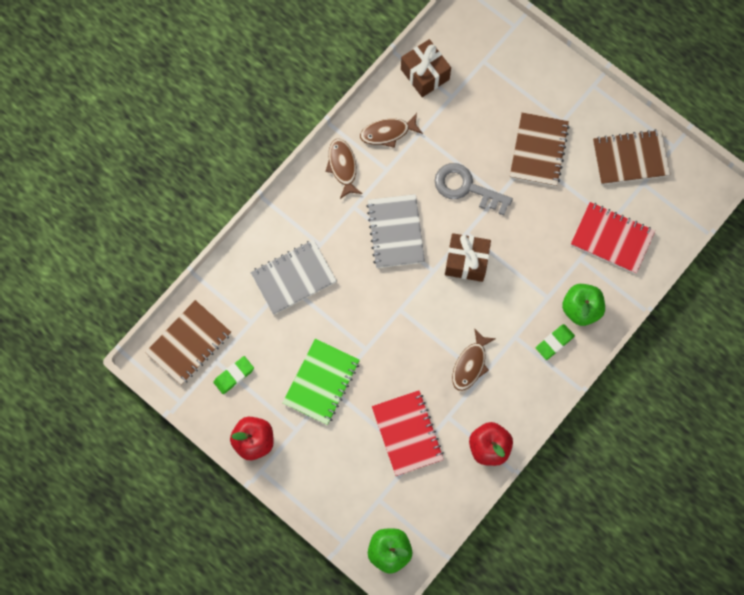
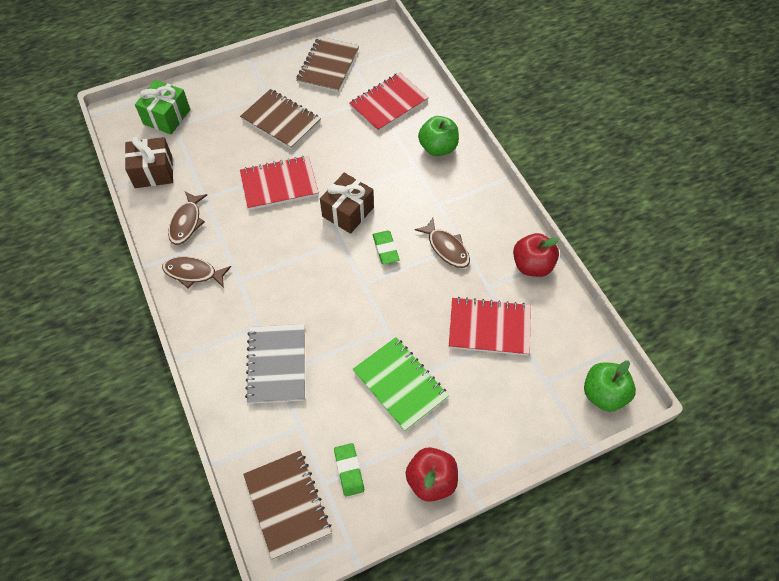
camera: 65 degrees left, 15 degrees down
grey notebook [366,194,425,268] -> none
grey key [435,163,513,215] -> red notebook [240,155,319,210]
green eraser [536,324,575,360] -> green eraser moved to [373,230,400,264]
none -> green gift [135,80,190,134]

